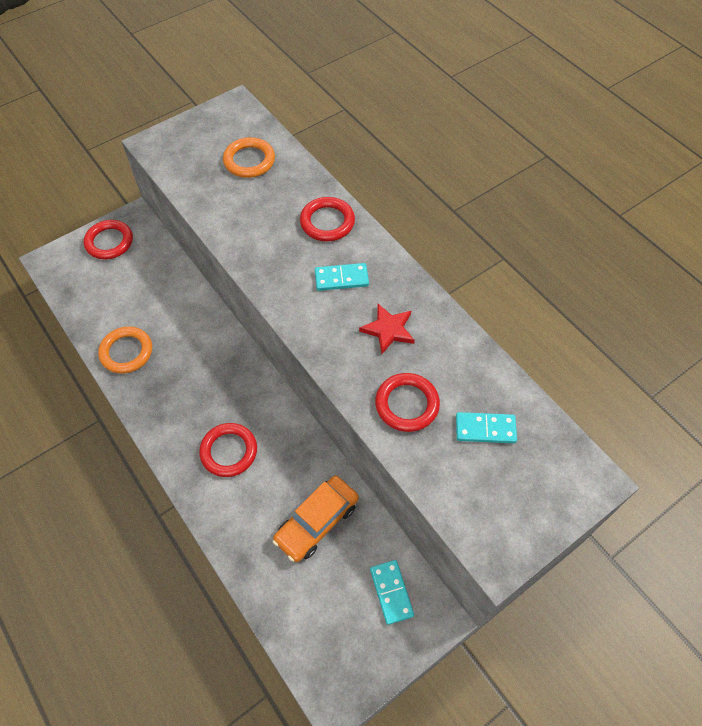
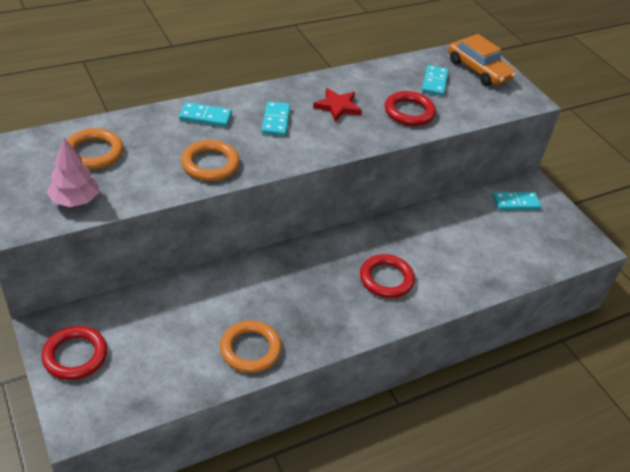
camera: 85 degrees left, 15 degrees down
orange car [273,476,359,562] -> orange car moved to [448,34,516,86]
red ring [300,197,355,242] -> turquoise domino [179,102,232,127]
none -> pink tree [47,138,99,207]
none -> orange ring [181,140,240,181]

